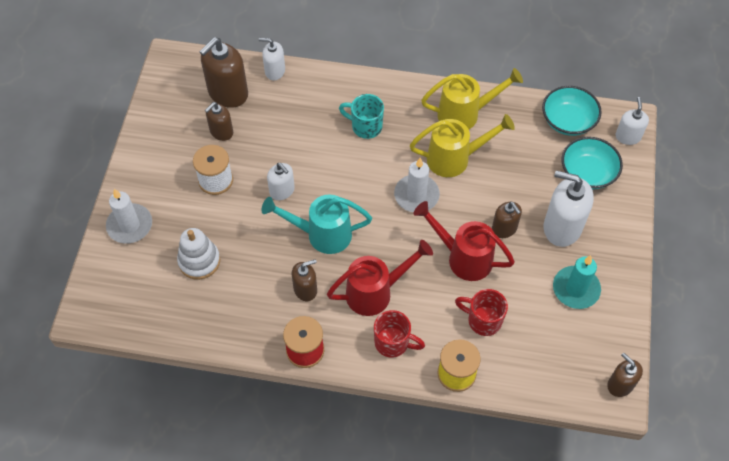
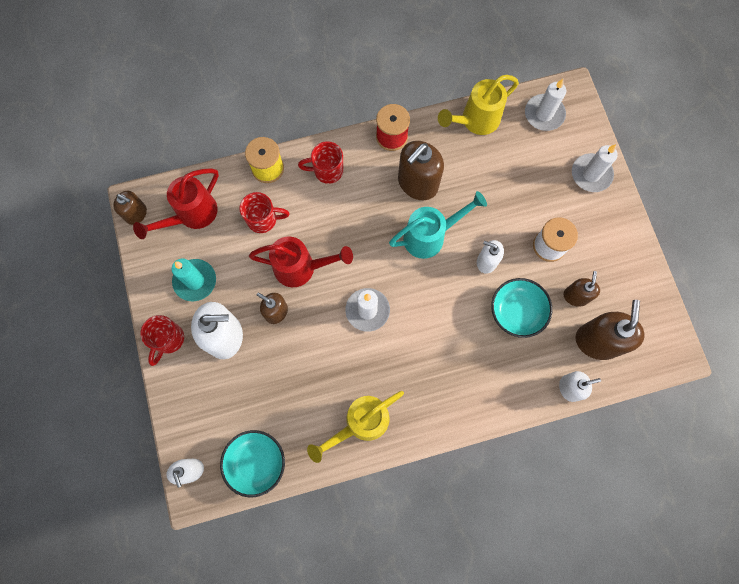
camera: 155 degrees right, 15 degrees up
white stacking toy [177,228,220,280] -> none
brown soap dispenser [292,259,317,301] -> brown soap dispenser [398,141,444,200], size x1.74
red watering can [327,240,433,316] -> red watering can moved to [133,168,219,239]
turquoise mug [339,94,384,139] -> none
yellow watering can [410,114,515,177] -> yellow watering can moved to [438,75,519,135]
turquoise bowl [562,137,623,189] -> turquoise bowl moved to [491,278,552,338]
none -> red mug [140,315,184,366]
none -> white candle [525,79,566,131]

